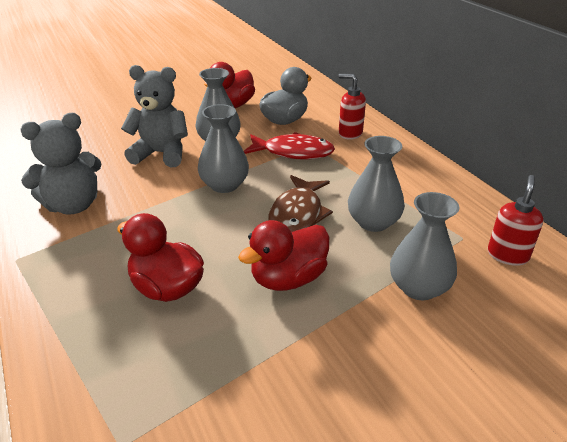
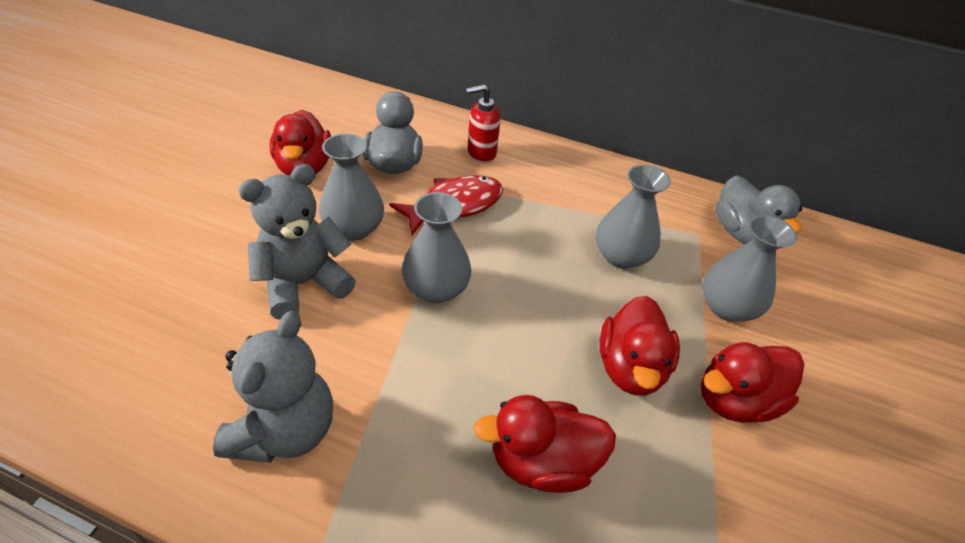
camera: 45 degrees left, 10 degrees up
brown fish [268,175,333,232] -> none
red soap dispenser [488,175,544,266] -> grey duck [715,175,802,244]
none -> red duck [701,342,804,423]

